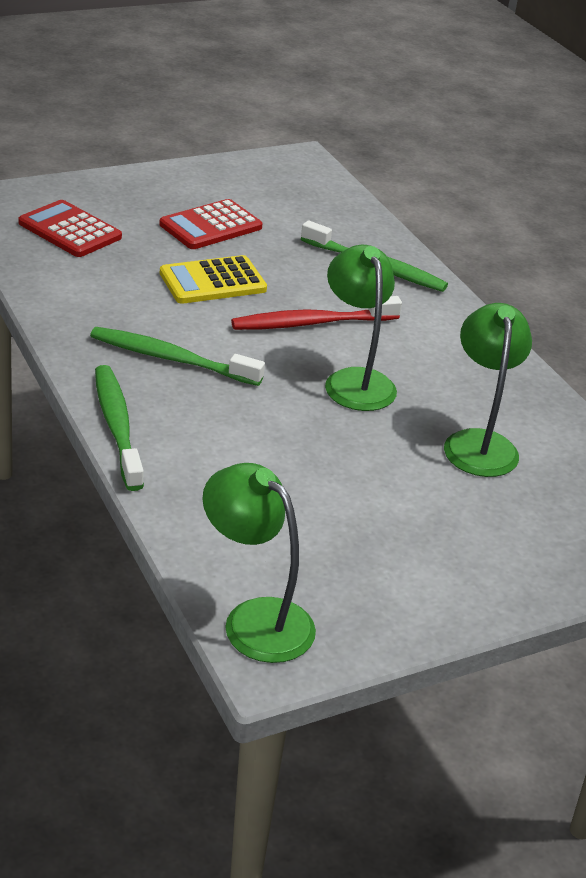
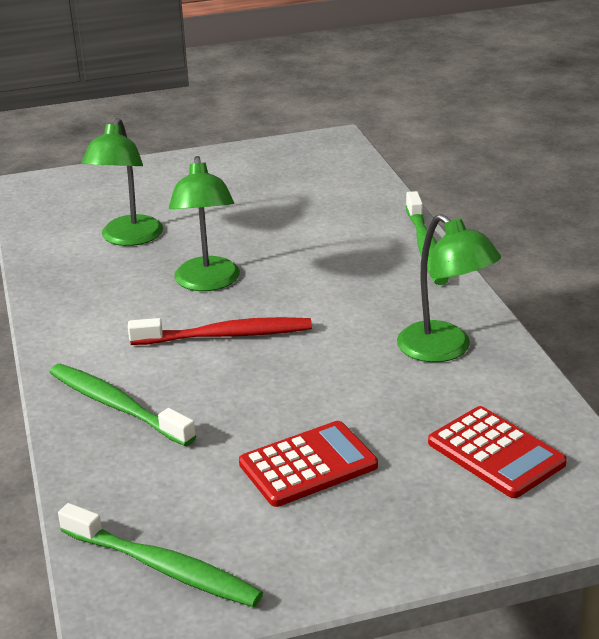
camera: 165 degrees left, 5 degrees down
green toothbrush [90,327,265,386] -> green toothbrush moved to [58,503,263,607]
yellow calculator [160,255,267,304] -> none
green lamp [202,463,316,663] -> green lamp moved to [397,214,501,362]

